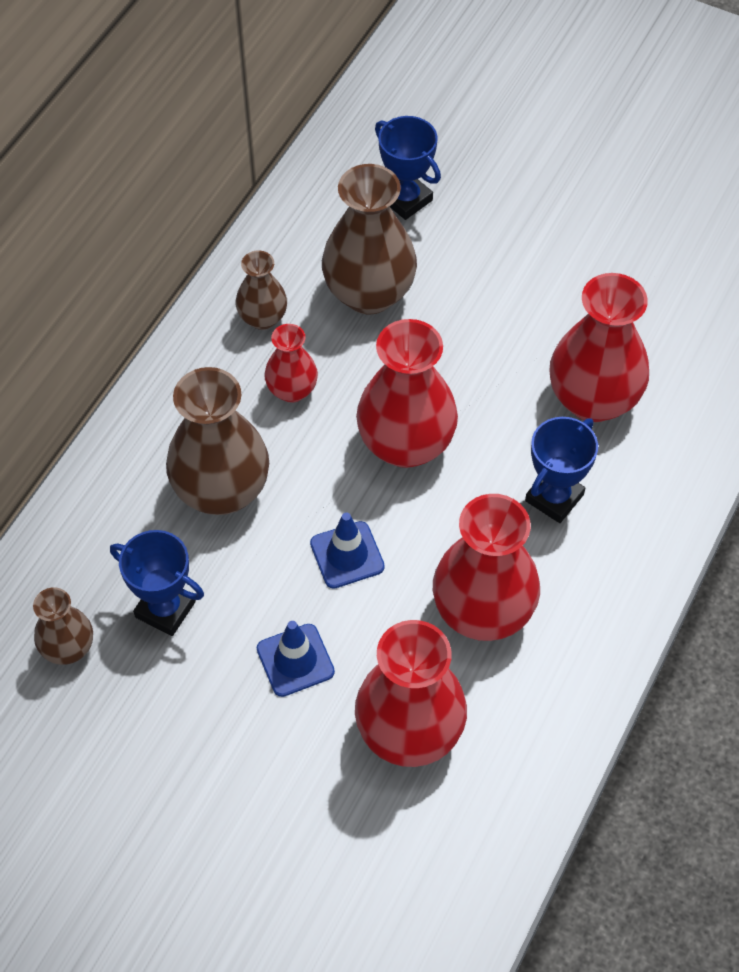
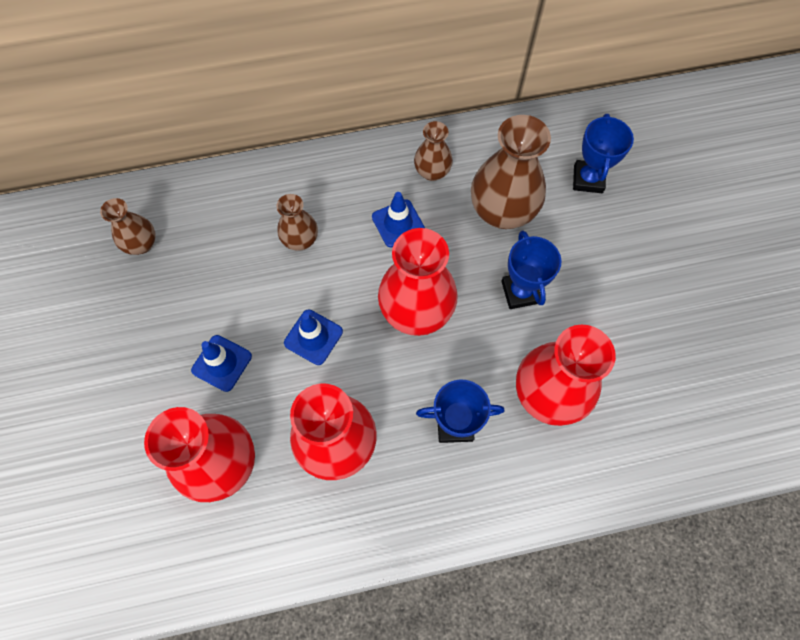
camera: 50 degrees right, 10 degrees up
blue trophy [110,530,204,636] -> blue trophy moved to [501,230,561,309]
brown vase [166,367,269,515] -> brown vase [277,194,318,251], size x0.54
red vase [264,324,318,403] -> blue traffic cone [372,192,425,248]

